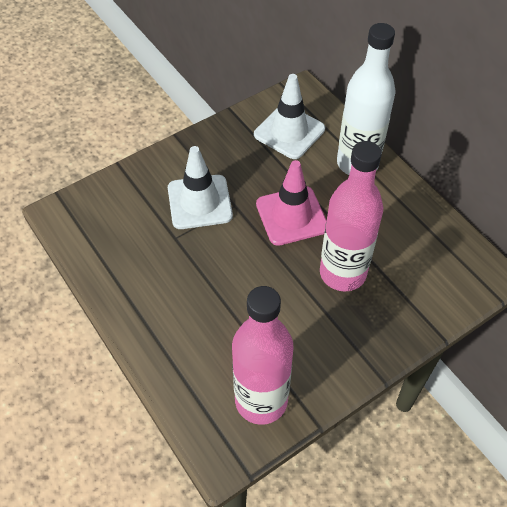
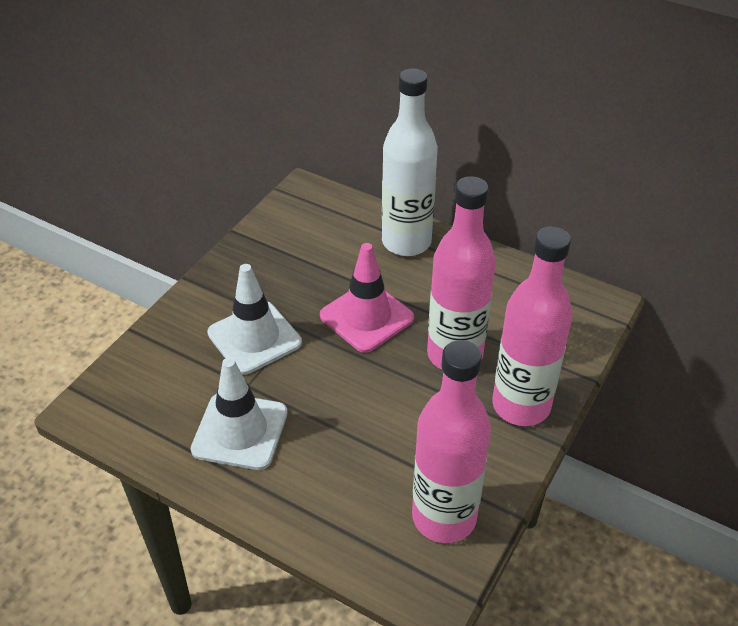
camera: 25 degrees left, 10 degrees down
white traffic cone [254,74,325,159] -> white traffic cone moved to [191,358,288,470]
none -> pink bottle [492,226,572,426]

